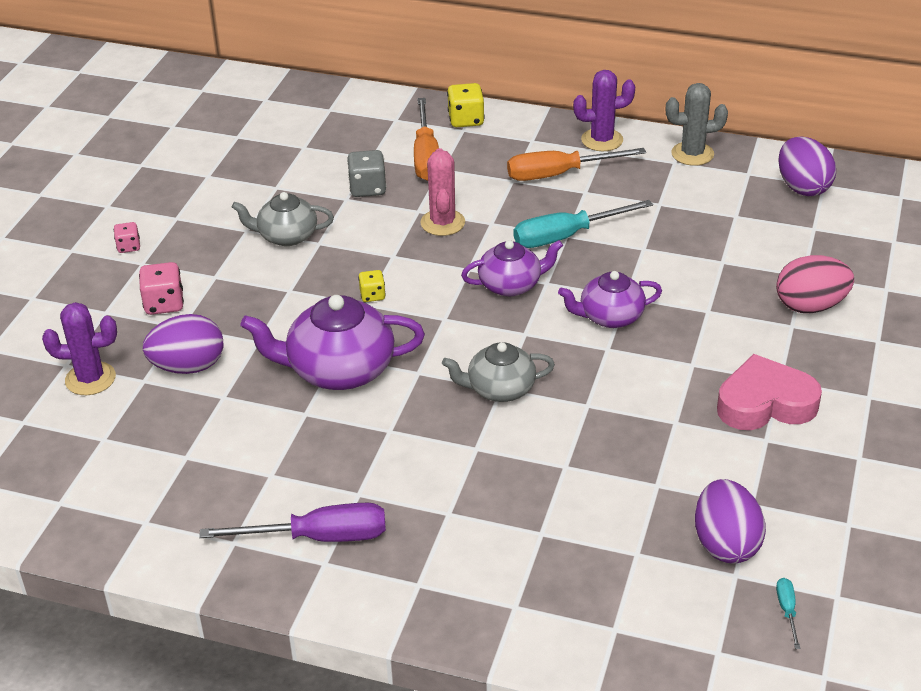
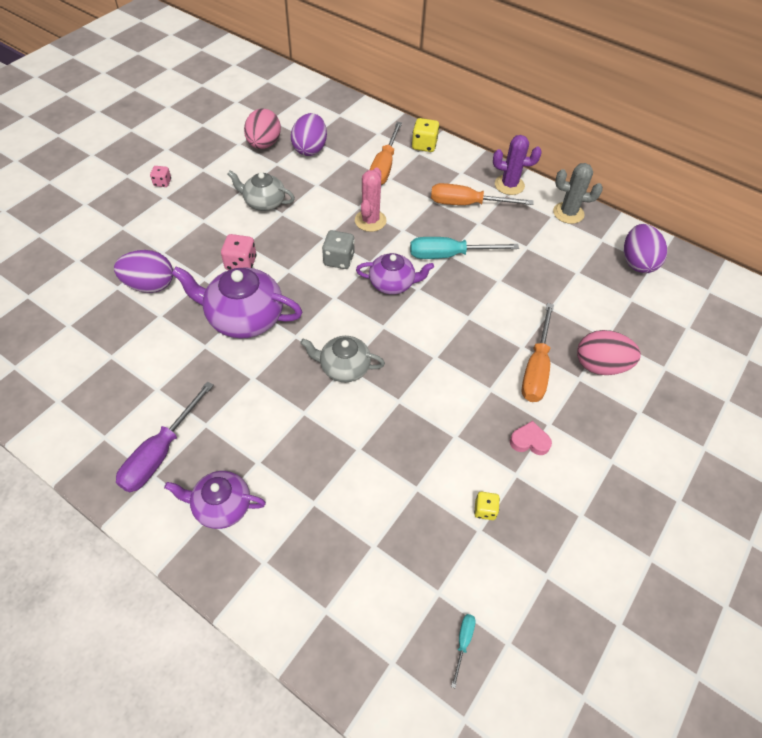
camera: 15 degrees right, 15 degrees up
purple cactus [42,302,117,395] -> none
pink dice [139,262,184,315] -> pink dice moved to [221,234,256,270]
purple screwdriver [199,503,386,542] -> purple screwdriver turned 105 degrees clockwise [116,381,214,492]
grey dice [347,150,387,197] -> grey dice moved to [322,230,355,269]
yellow dice [358,270,386,302] -> yellow dice moved to [474,492,500,520]
purple teapot [558,271,662,328] -> purple teapot moved to [164,471,266,529]
purple egg [695,479,766,563] -> purple egg moved to [291,113,327,156]
pink heart [717,354,822,430] -> pink heart [510,421,552,455], size x0.50
none -> pink egg [244,109,281,149]
none -> orange screwdriver [522,303,554,402]

